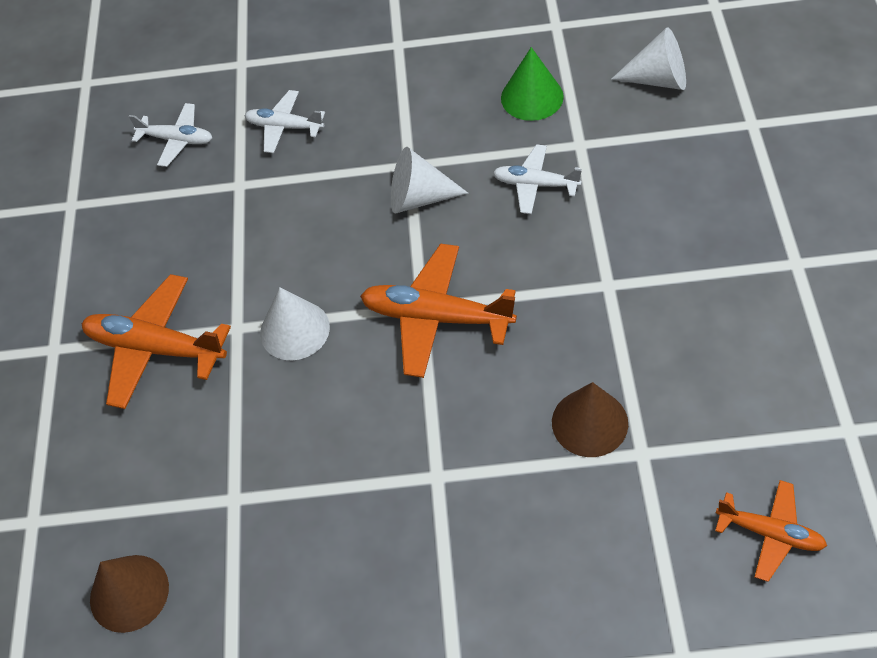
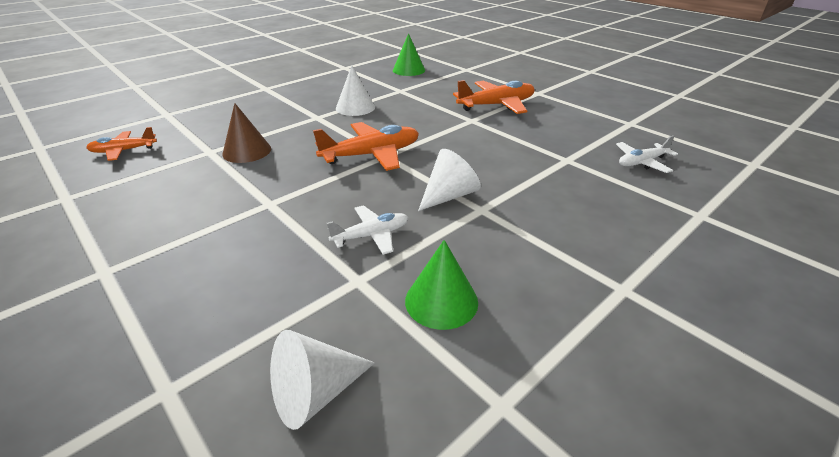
camera: 135 degrees right, 20 degrees down
brown cone [90,555,169,633] -> green cone [393,33,425,76]
white plane [244,90,325,153] -> none
white cone [260,287,330,361] -> white cone moved to [336,65,375,116]

